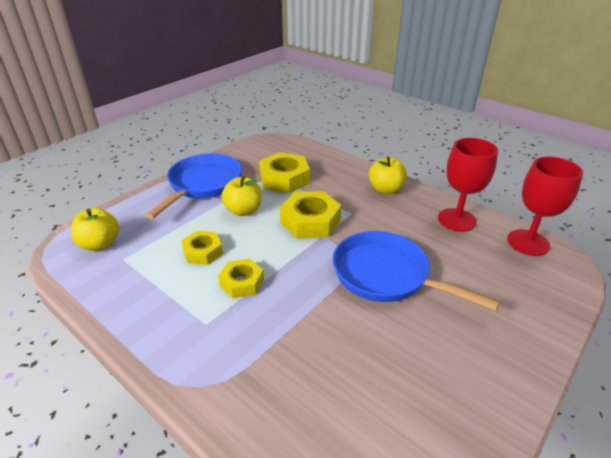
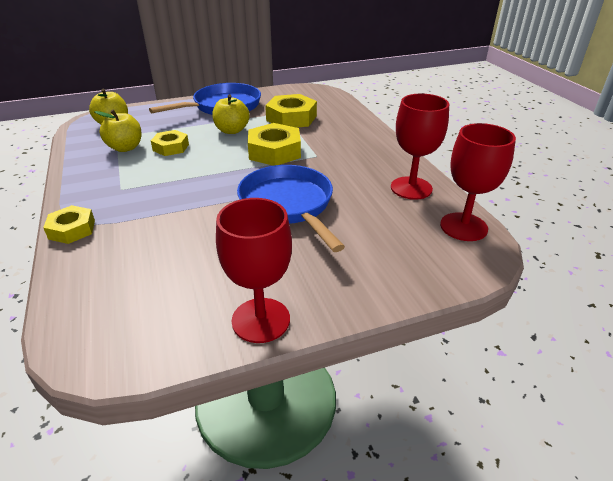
camera: 30 degrees right, 0 degrees up
yellow nut [218,259,264,298] -> yellow nut moved to [43,205,95,244]
yellow apple [369,156,407,194] -> yellow apple moved to [94,109,141,152]
none -> red goblet [216,198,292,343]

